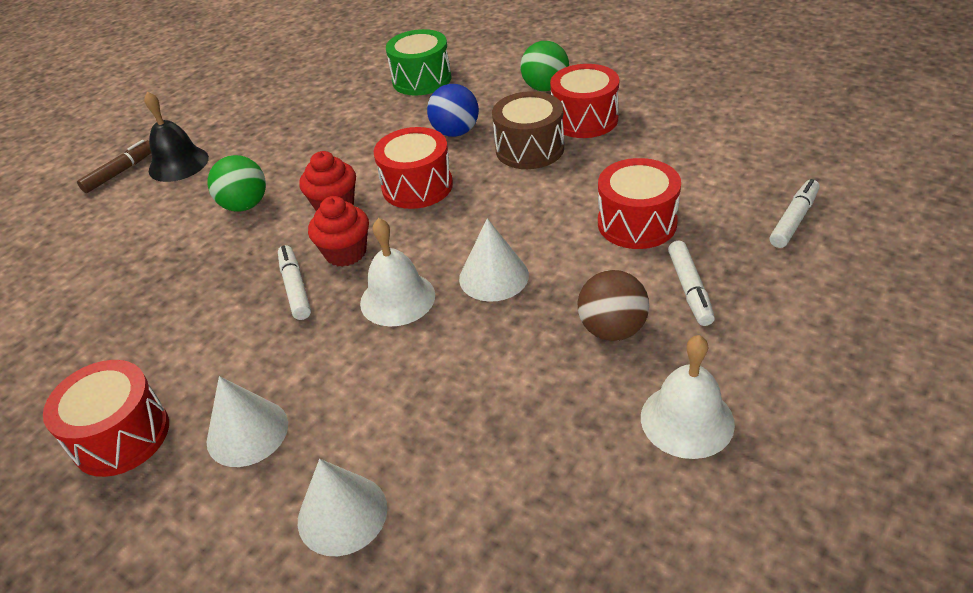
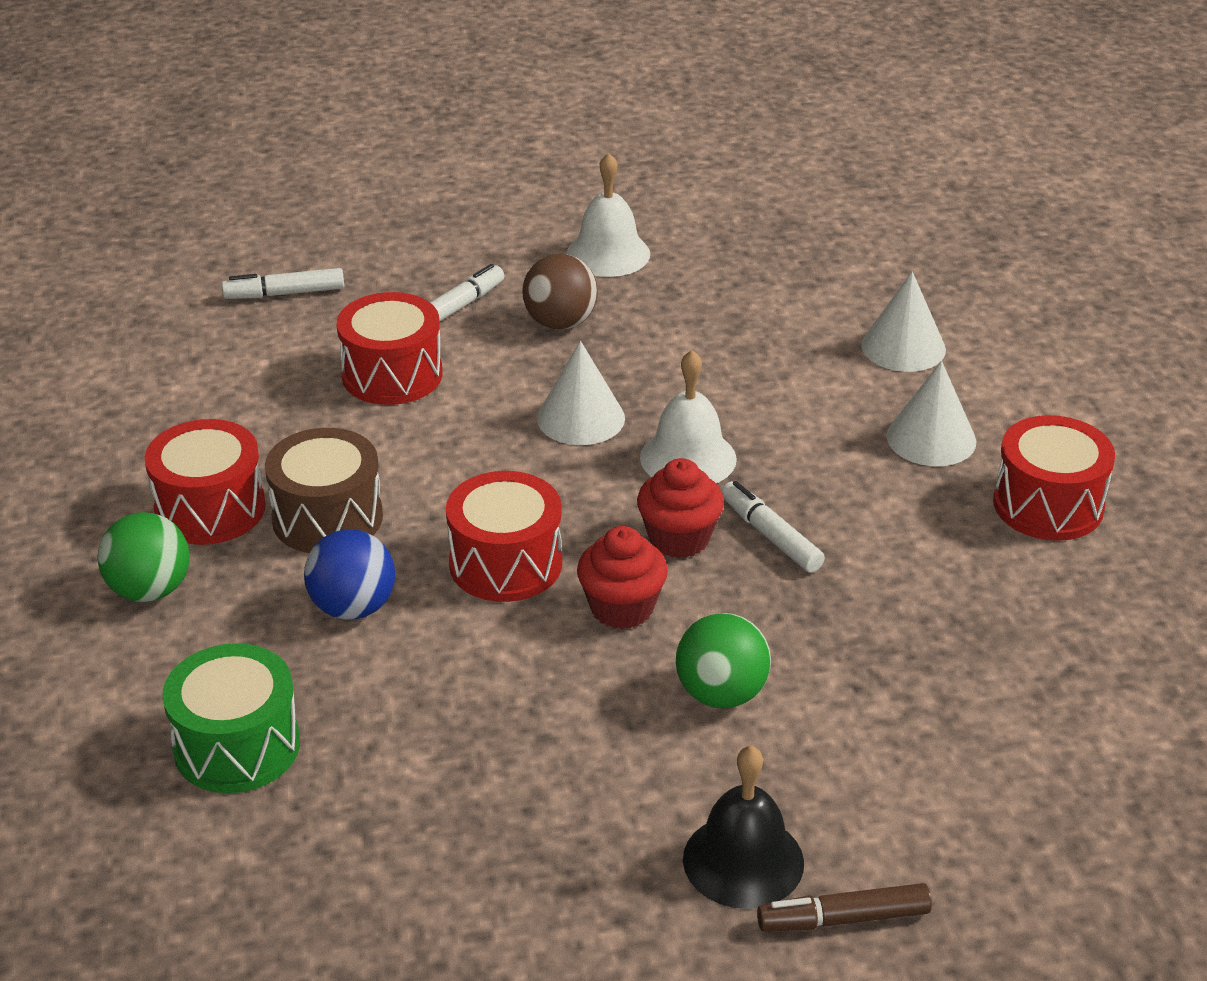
camera: 140 degrees left, 5 degrees down
white marker [278,245,311,320] -> white marker turned 120 degrees clockwise [721,481,825,573]

